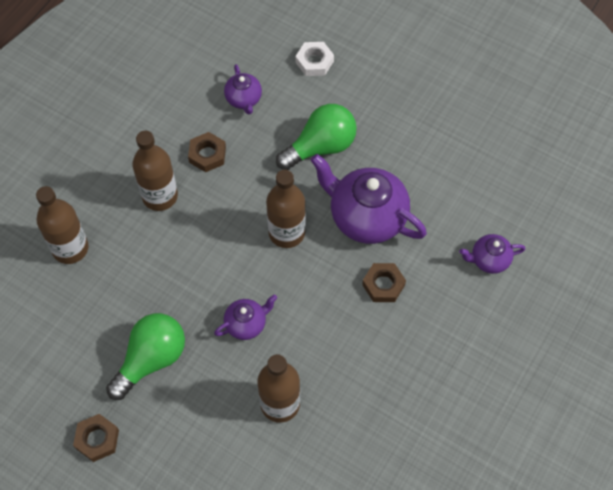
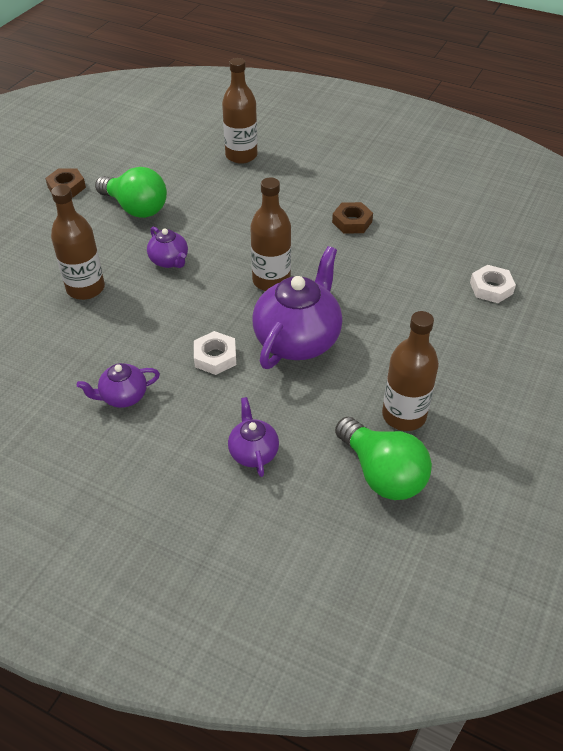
camera: 85 degrees right, 15 degrees down
brown bottle [132,131,178,211] -> brown bottle moved to [382,311,439,431]
purple teapot [224,64,262,115] -> purple teapot moved to [77,363,160,408]
green light bulb [276,104,357,170] -> green light bulb moved to [335,417,432,500]
brown nut [362,263,406,302] -> white nut [194,331,236,375]

